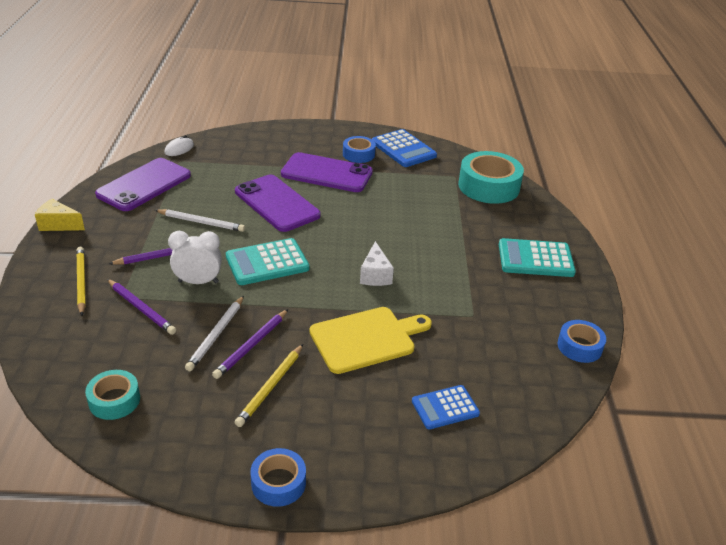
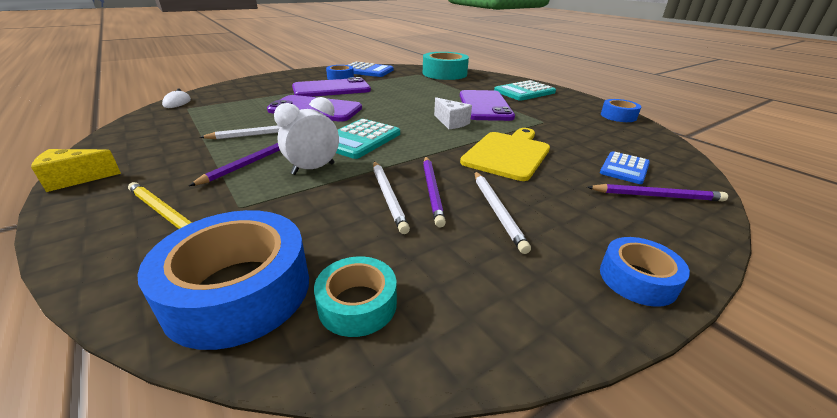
camera: 35 degrees left, 5 degrees down
purple phone [95,158,191,211] -> purple phone moved to [460,90,515,121]
purple pencil [107,279,176,335] -> purple pencil moved to [587,184,728,201]
yellow pencil [235,344,303,427] -> white pencil [474,172,531,254]
none -> blue tape [137,210,309,350]

